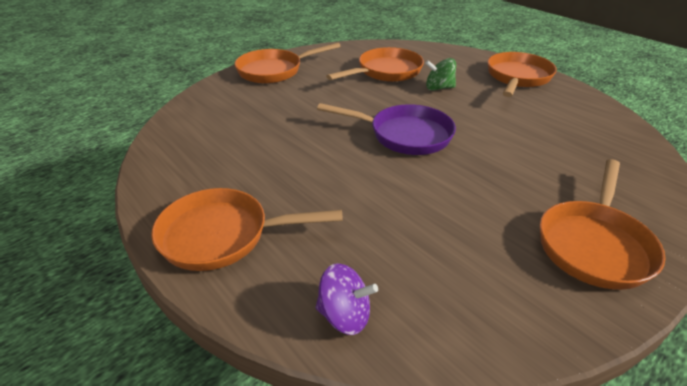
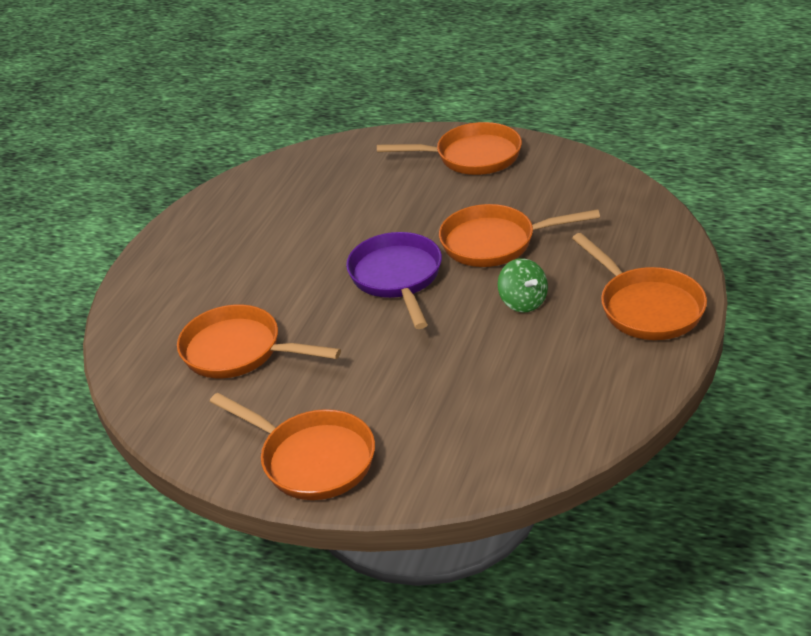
camera: 115 degrees left, 0 degrees up
purple spinning top [316,263,378,335] -> none
green spinning top [425,58,456,91] -> green spinning top moved to [498,258,548,313]
orange pan [487,52,557,97] -> orange pan moved to [439,204,600,267]

